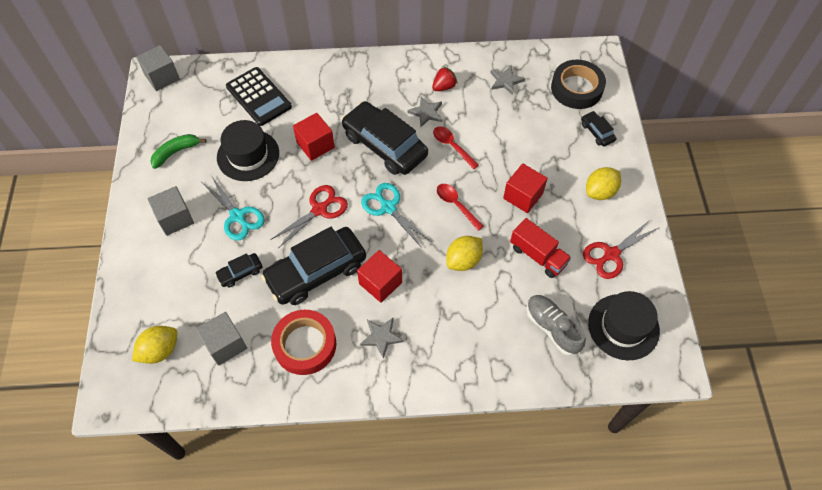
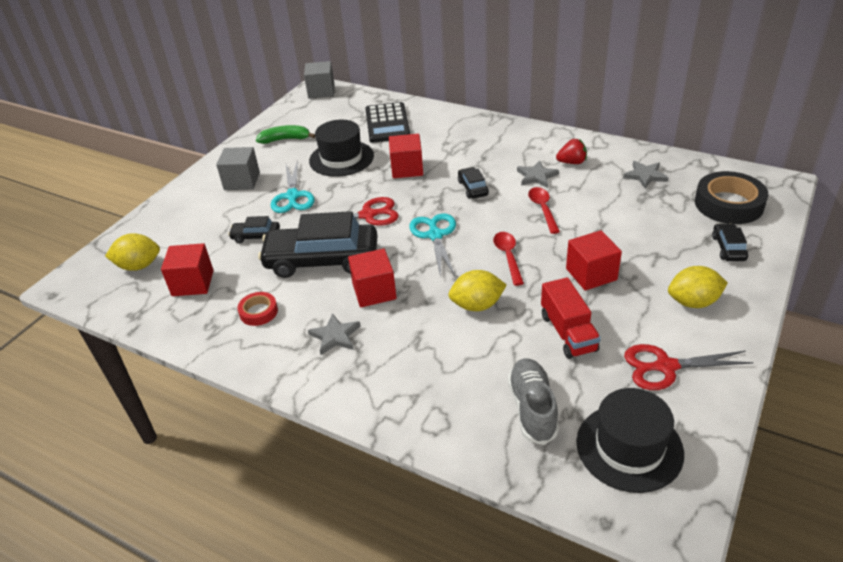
camera: 35 degrees right, 20 degrees down
grey cube [196,312,247,366] -> red cube [161,243,214,296]
red tape [271,310,336,375] -> red tape [237,292,278,326], size x0.52
black car [342,101,428,175] -> black car [458,167,489,199], size x0.45

